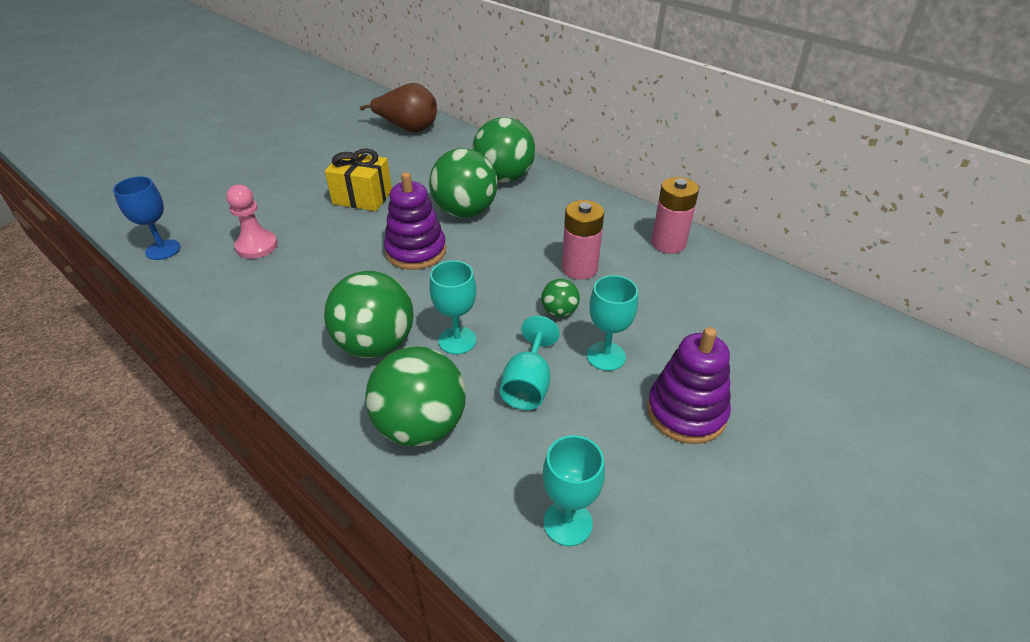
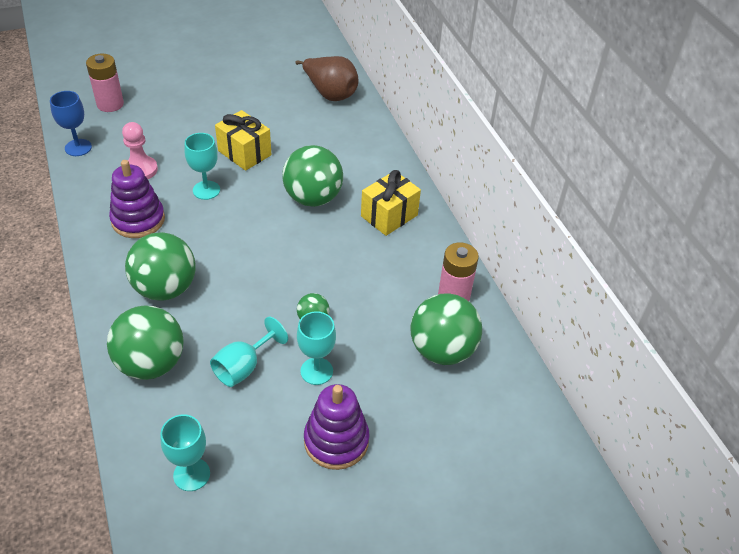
camera: 25 degrees right, 5 degrees up
purple stacking toy [384,172,446,270] -> purple stacking toy moved to [109,160,165,238]
turquoise goblet [429,260,477,354] -> turquoise goblet moved to [184,133,220,200]
green ball [472,117,535,183] -> green ball moved to [410,293,482,365]
pink battery [562,200,604,280] -> pink battery moved to [86,54,124,112]
none -> yellow gift [361,170,421,236]

